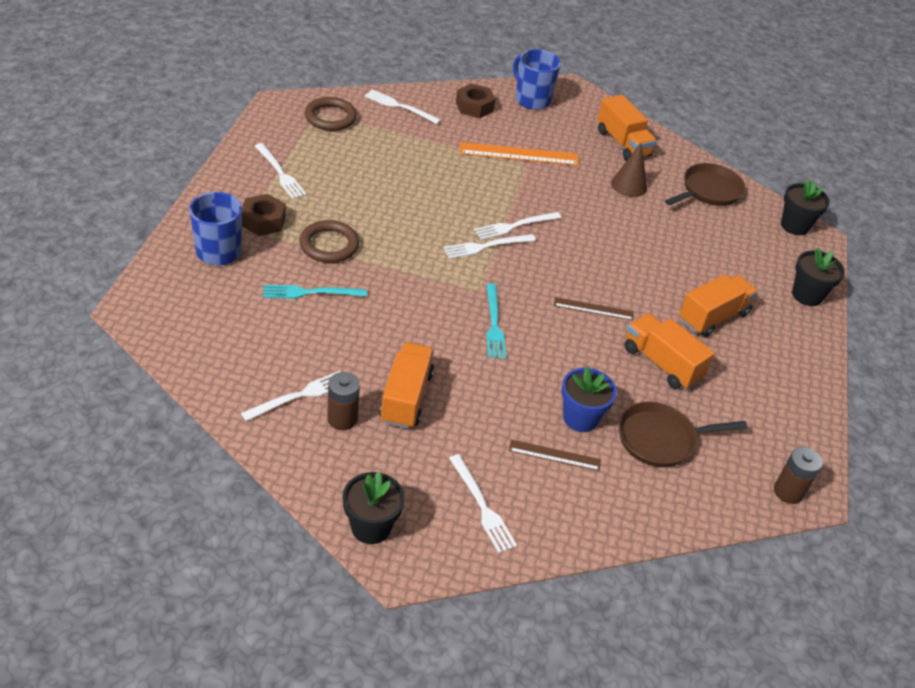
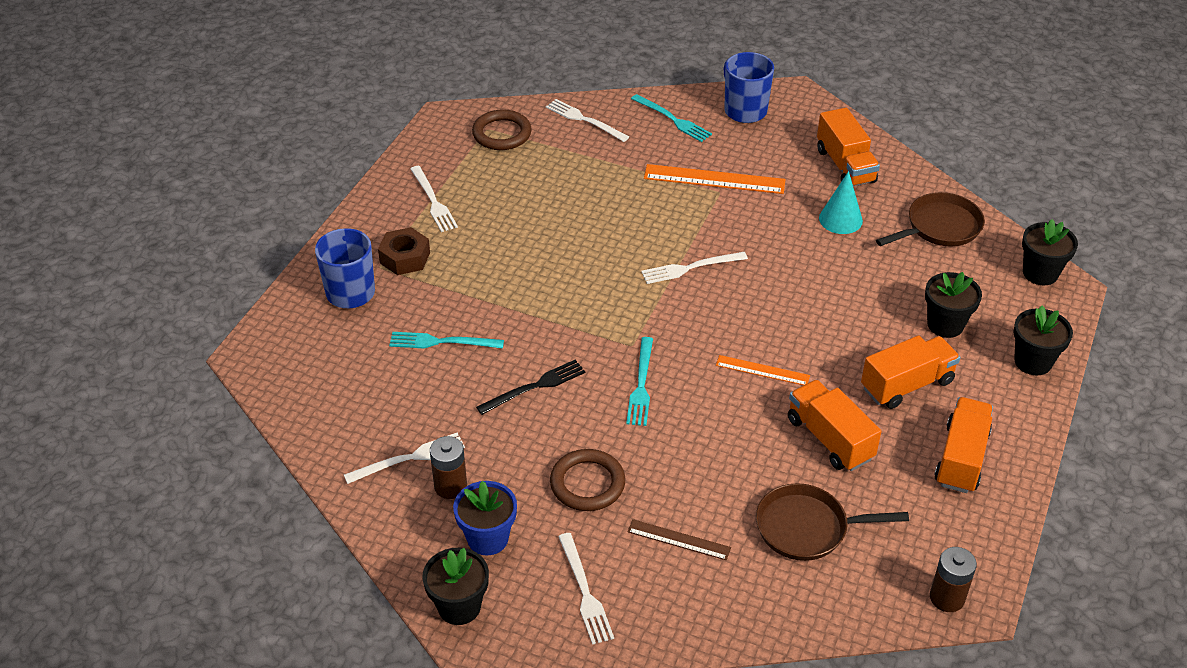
camera: 15 degrees right, 0 degrees up
brown ring [299,220,359,263] -> brown ring moved to [550,449,625,511]
orange truck [380,342,434,429] -> orange truck moved to [934,397,993,493]
white fork [443,234,536,258] -> none
brown nut [456,84,495,118] -> turquoise fork [631,94,712,142]
brown ruler [554,297,634,321] -> orange ruler [716,355,810,385]
blue flower pot [561,367,617,432] -> blue flower pot moved to [453,481,517,555]
brown cone [611,143,647,197] -> turquoise cone [819,171,863,234]
none -> black fork [476,360,585,415]
none -> black flower pot [925,272,982,338]

